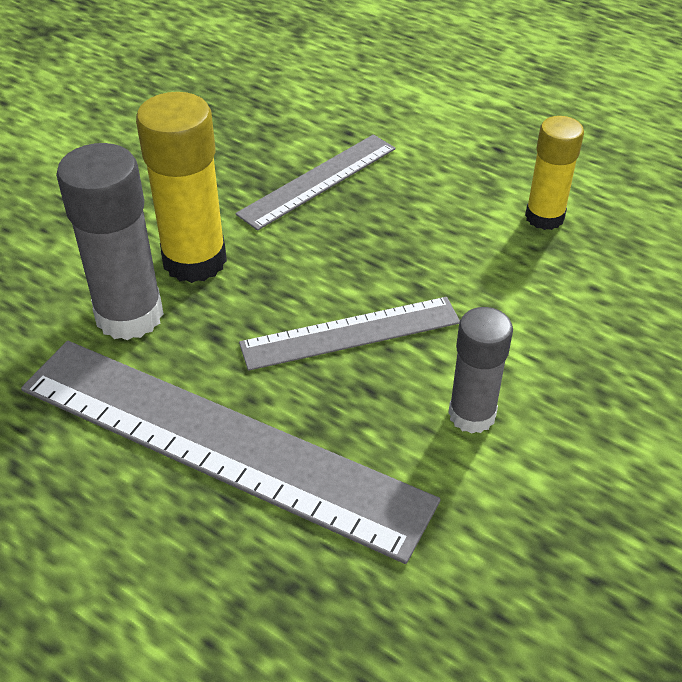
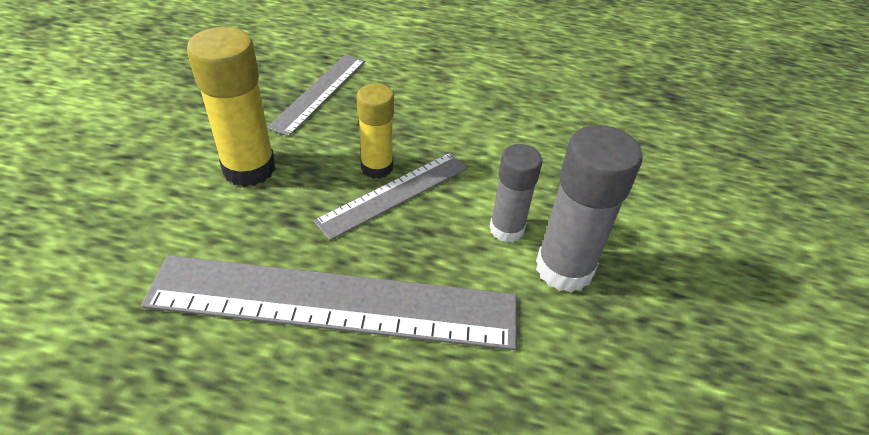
camera: 25 degrees left, 0 degrees up
grey glue stick [56,143,164,340] -> grey glue stick moved to [536,125,643,293]
yellow glue stick [525,116,584,230] -> yellow glue stick moved to [357,84,394,179]

